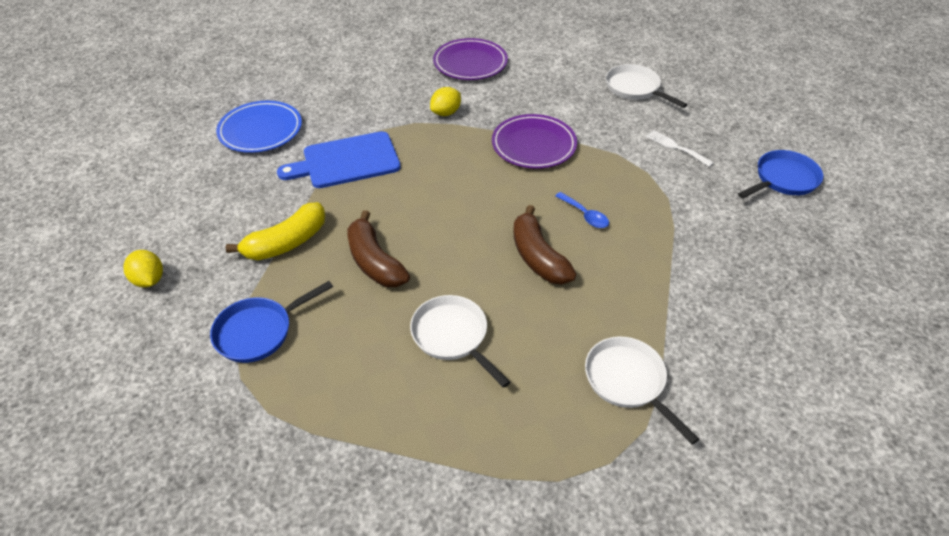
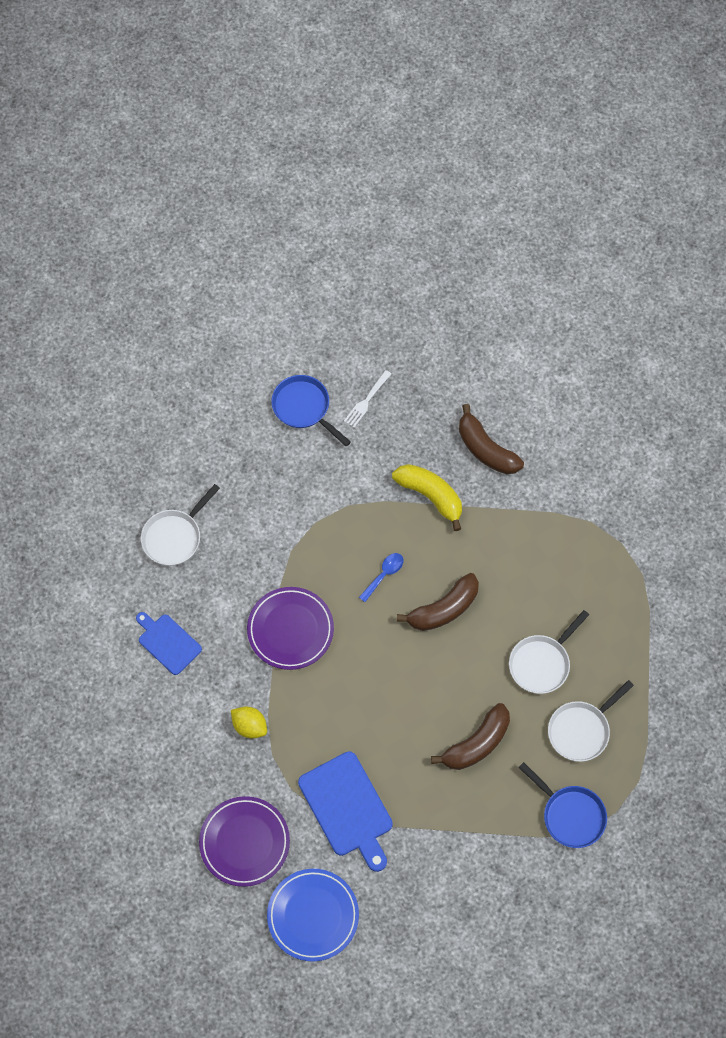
camera: 100 degrees left, 20 degrees up
yellow lemon [123,250,163,288] -> none
yellow banana [226,202,325,260] -> yellow banana moved to [392,464,462,531]
purple plate [433,38,508,80] -> purple plate moved to [199,796,290,887]
white pan [585,337,699,444] -> white pan moved to [548,680,634,762]
white fork [646,130,714,167] -> white fork moved to [344,370,391,427]
none -> blue cutting board [136,612,202,675]
none -> brown banana [459,404,524,474]

